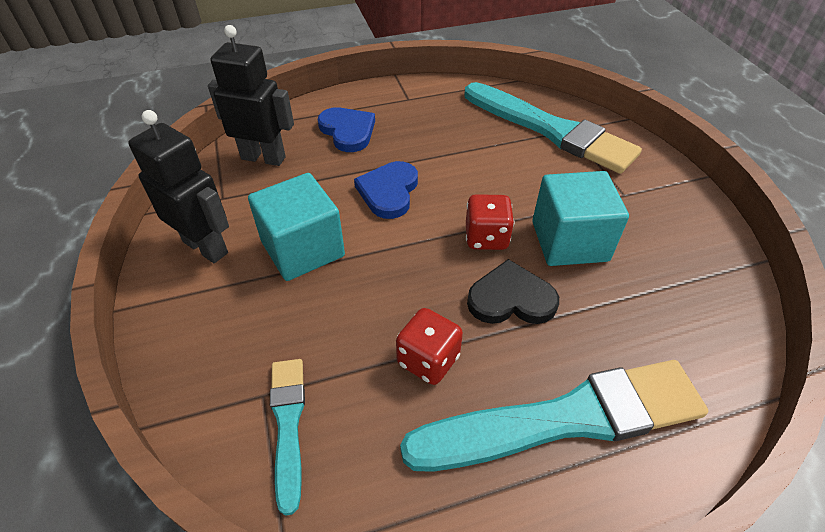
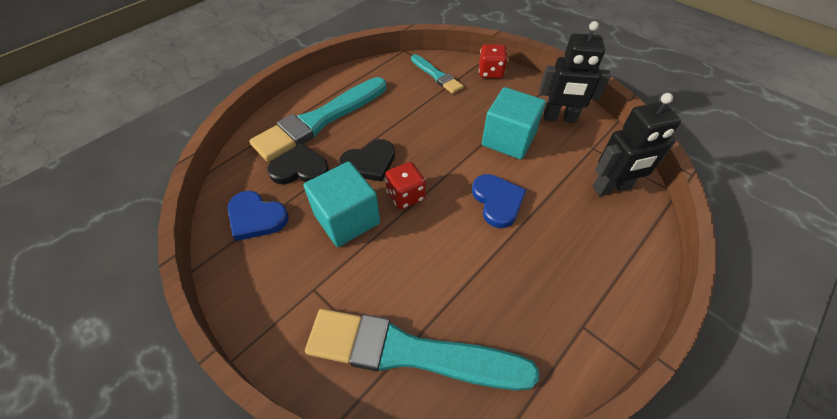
camera: 150 degrees right, 5 degrees up
blue heart [317,107,375,152] -> blue heart moved to [228,191,289,241]
red dice [396,308,463,385] -> red dice moved to [479,44,508,79]
none -> black heart [268,143,329,184]

